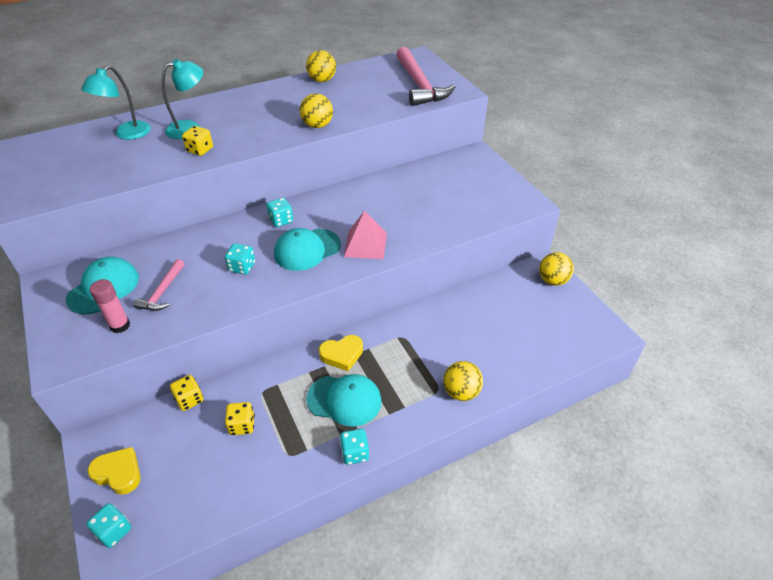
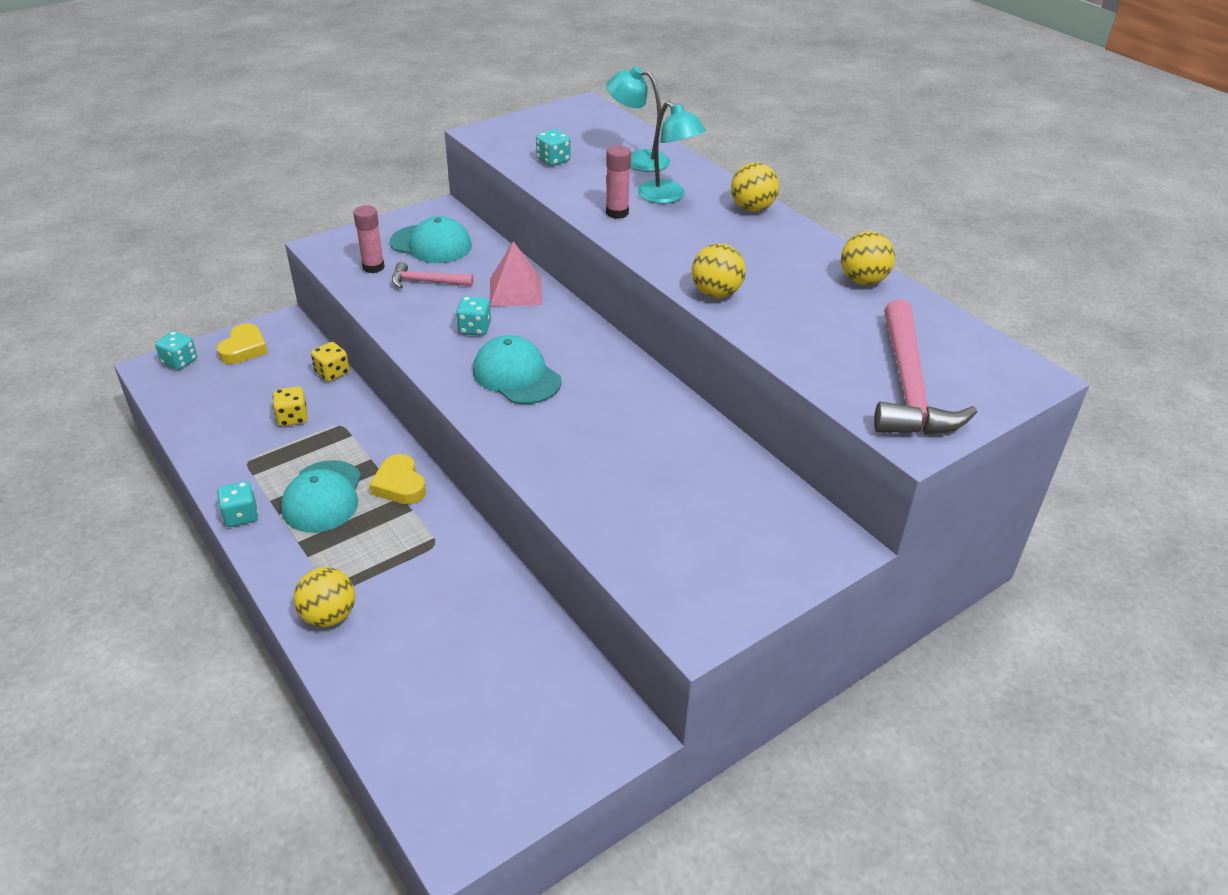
camera: 80 degrees right, 5 degrees down
yellow dice [182,126,213,156] -> pink glue stick [606,145,631,219]
turquoise dice [266,198,293,227] -> turquoise dice moved to [536,129,571,166]
pink pyramid [344,210,387,259] -> pink pyramid moved to [490,241,542,306]
pink hammer [396,47,455,106] -> pink hammer turned 60 degrees counterclockwise [874,299,977,435]
yellow ball [539,252,574,286] -> yellow ball moved to [731,162,779,212]

